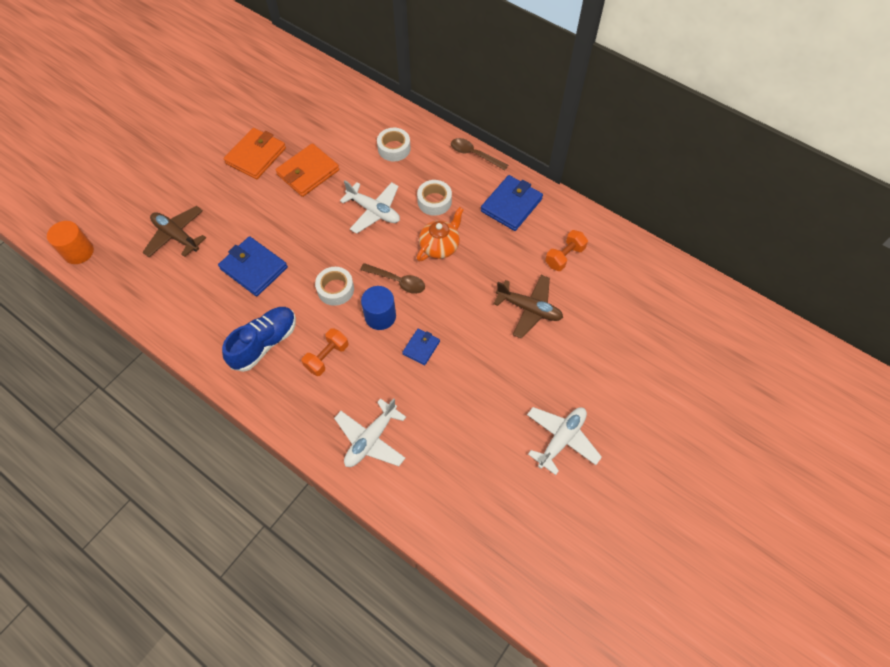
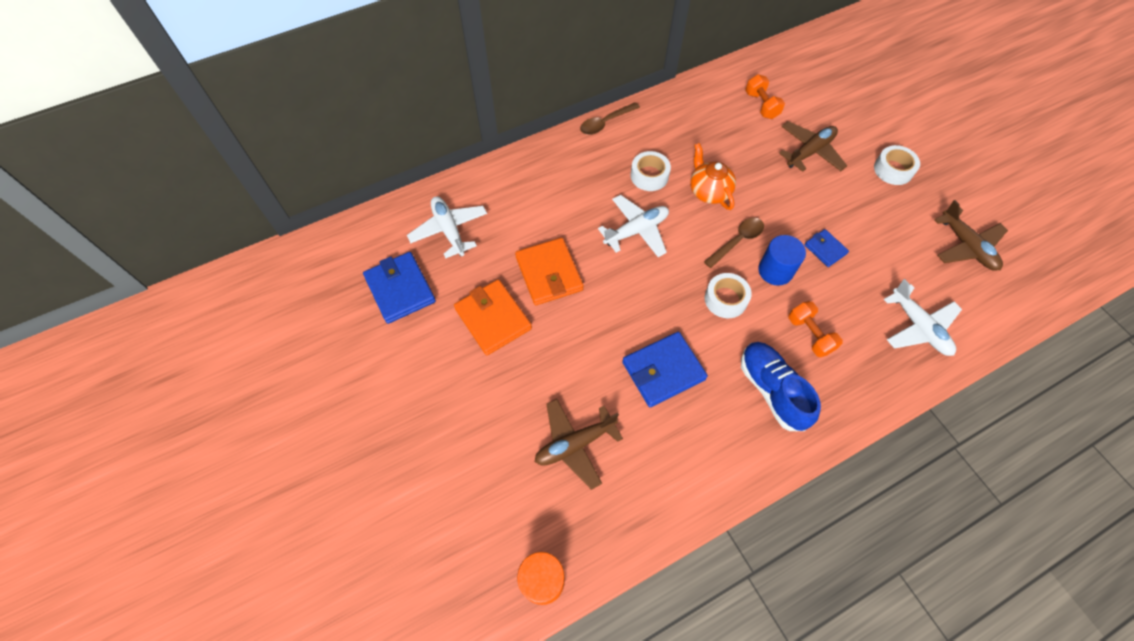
camera: 65 degrees left, 0 degrees up
white tape [377,128,411,161] -> white tape moved to [874,145,920,185]
blue wallet [481,175,543,231] -> blue wallet moved to [363,252,436,324]
white plane [527,407,602,475] -> white plane moved to [407,196,487,258]
none -> brown plane [934,200,1008,271]

